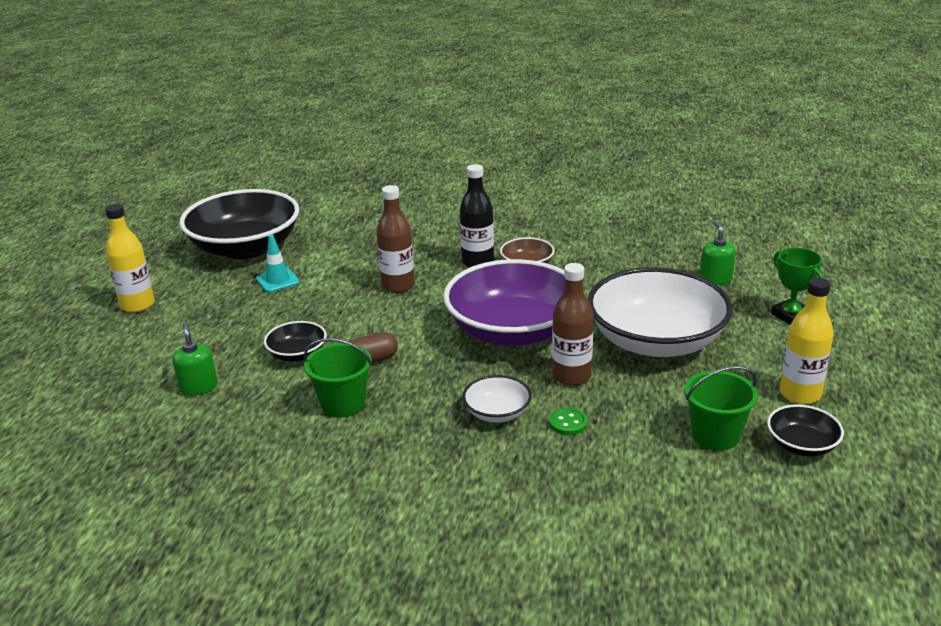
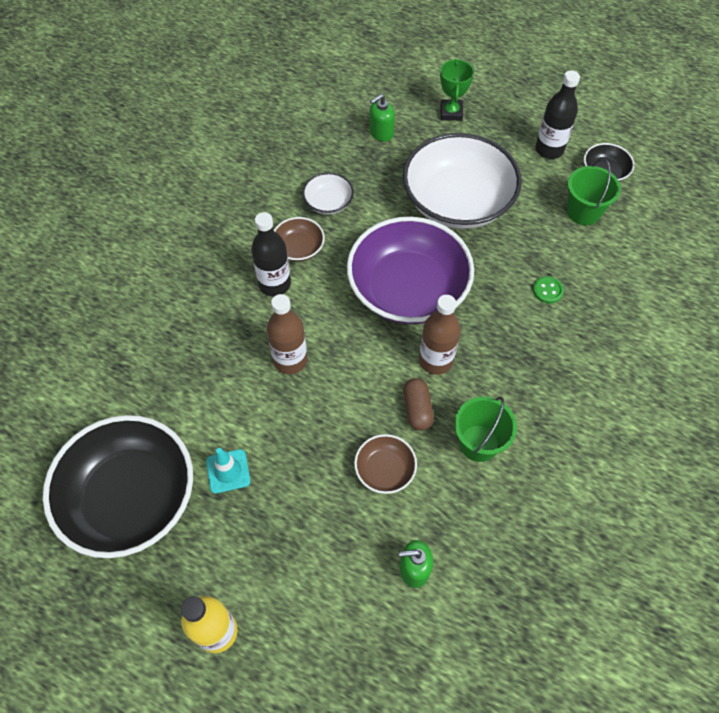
camera: 75 degrees left, 30 degrees up
black bowl [264,321,327,362] -> brown bowl [354,434,417,494]
white bowl [463,375,532,423] -> white bowl moved to [302,172,354,215]
brown bottle [552,263,594,386] -> brown bottle moved to [419,295,461,375]
green soap dispenser [700,221,736,285] -> green soap dispenser turned 45 degrees counterclockwise [370,94,395,142]
green trophy [771,248,823,325] -> green trophy turned 75 degrees counterclockwise [440,59,474,121]
yellow bottle [780,277,834,404] -> black bottle [535,71,580,159]

